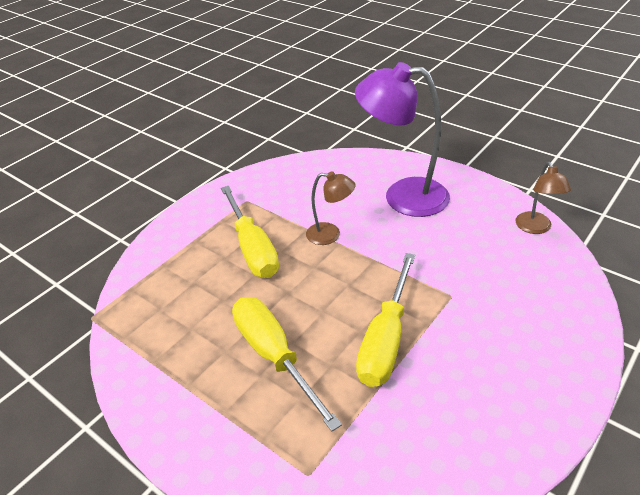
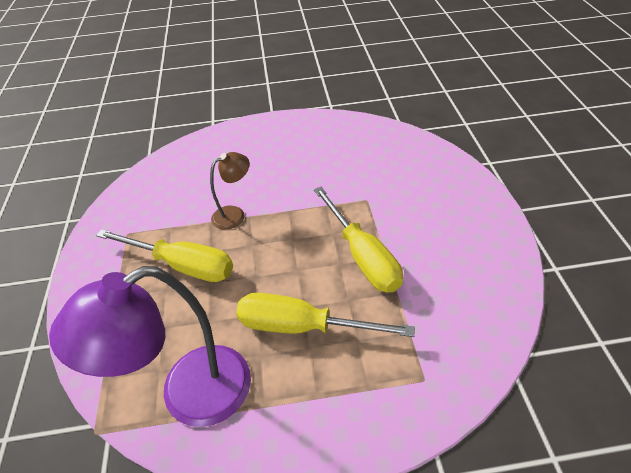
camera: 45 degrees left, 5 degrees up
purple lamp [355,62,450,217] -> purple lamp moved to [49,266,251,427]
brown lamp [516,162,571,234] -> none

